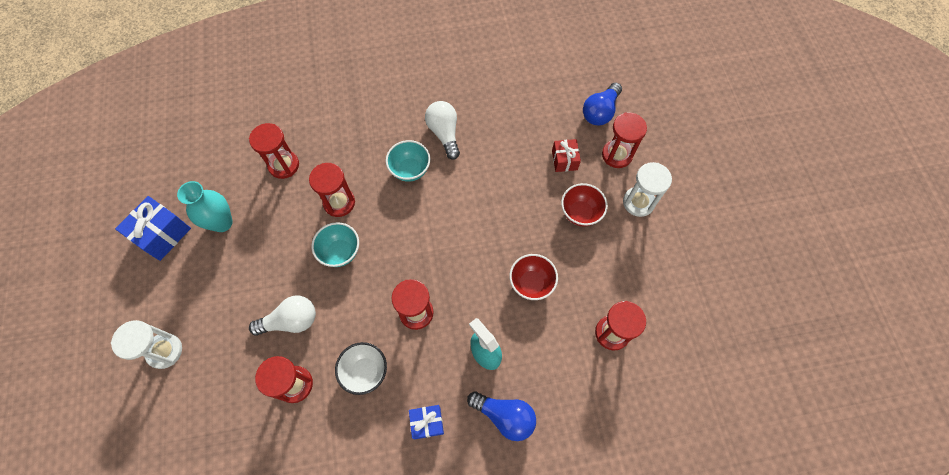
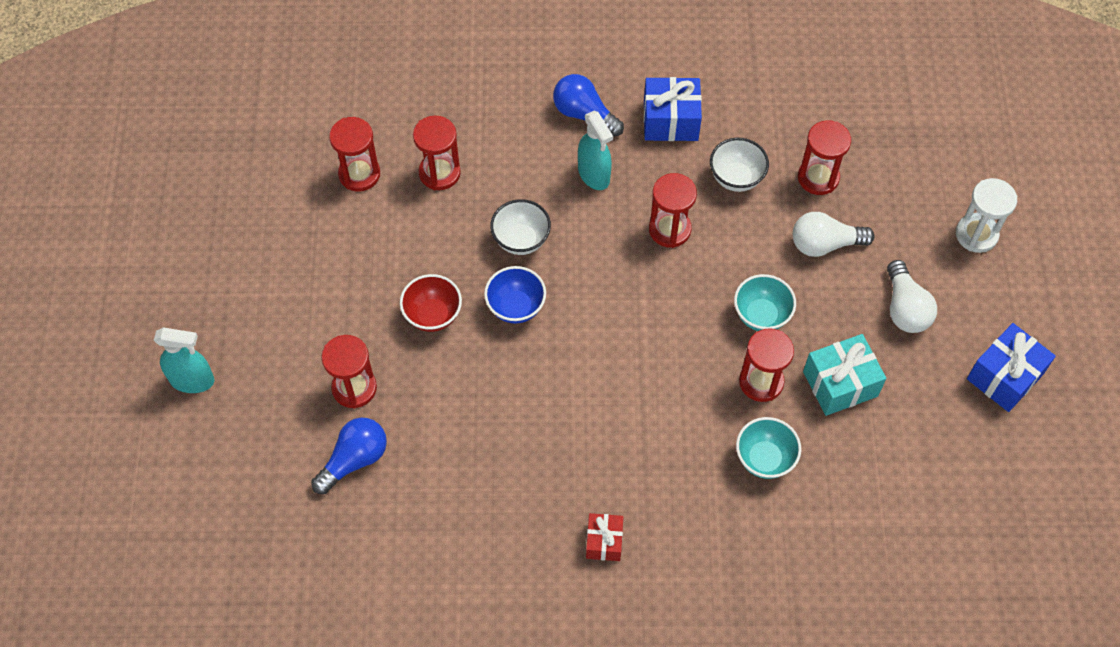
camera: 170 degrees left, 5 degrees down
turquoise vase [177,181,233,232] -> none
red hourglass [249,123,299,179] -> red hourglass moved to [329,117,380,192]
turquoise bowl [386,140,430,182] -> turquoise bowl moved to [736,417,801,479]
blue gift [409,405,444,439] -> blue gift [643,77,702,141], size x1.62
white light bulb [425,101,460,160] -> white light bulb moved to [887,260,937,333]
red bowl [509,254,558,300] -> white bowl [490,199,551,255]
red gift [552,139,581,172] -> red gift moved to [586,513,623,561]
white hourglass [623,162,672,217] -> none
none -> turquoise spray bottle [154,327,215,393]
none -> blue bowl [484,266,546,324]
none -> turquoise gift [803,334,886,416]

